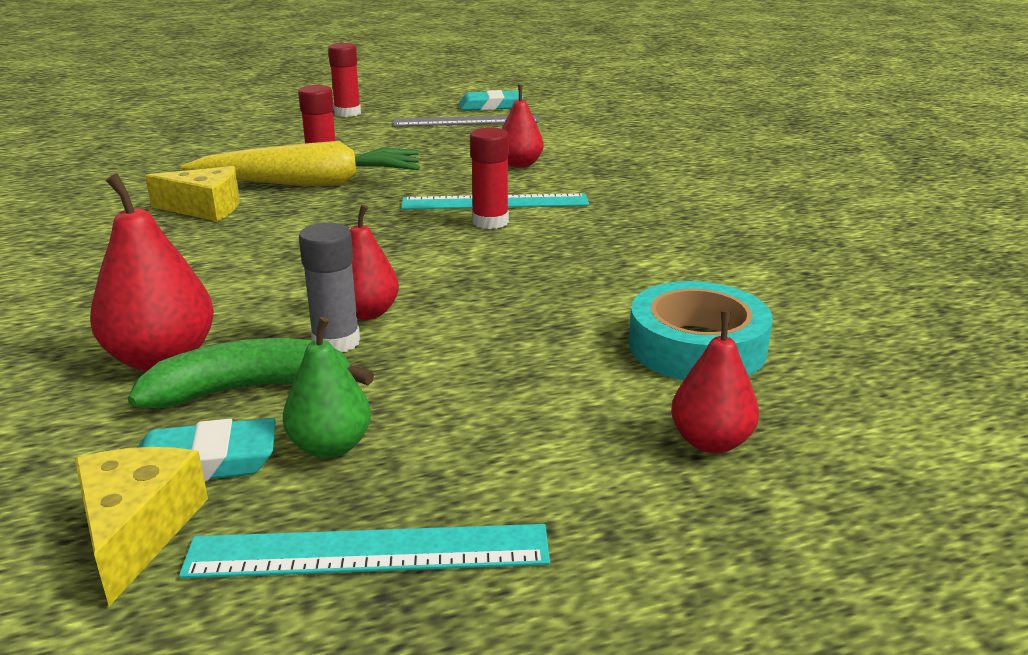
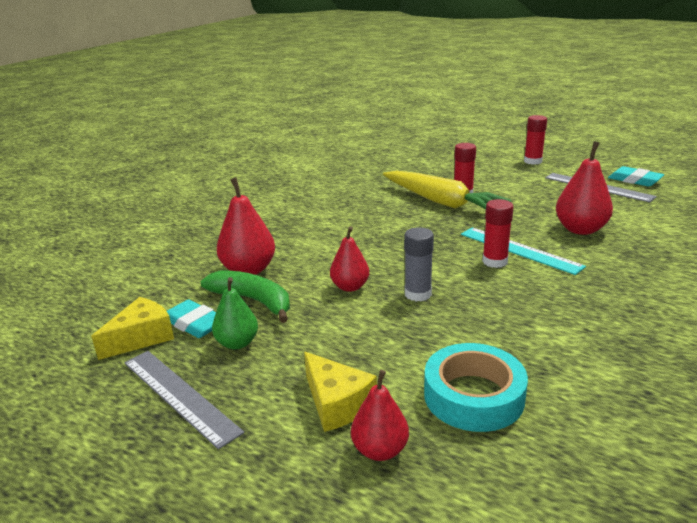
camera: 50 degrees right, 0 degrees up
yellow cheese [145,166,240,221] -> yellow cheese moved to [304,352,377,432]
turquoise ruler [179,524,550,578] -> grey ruler [124,351,244,449]
grey glue stick [299,223,360,352] -> grey glue stick moved to [404,227,434,302]
red pear [502,85,544,168] -> red pear [556,141,613,235], size x1.54

